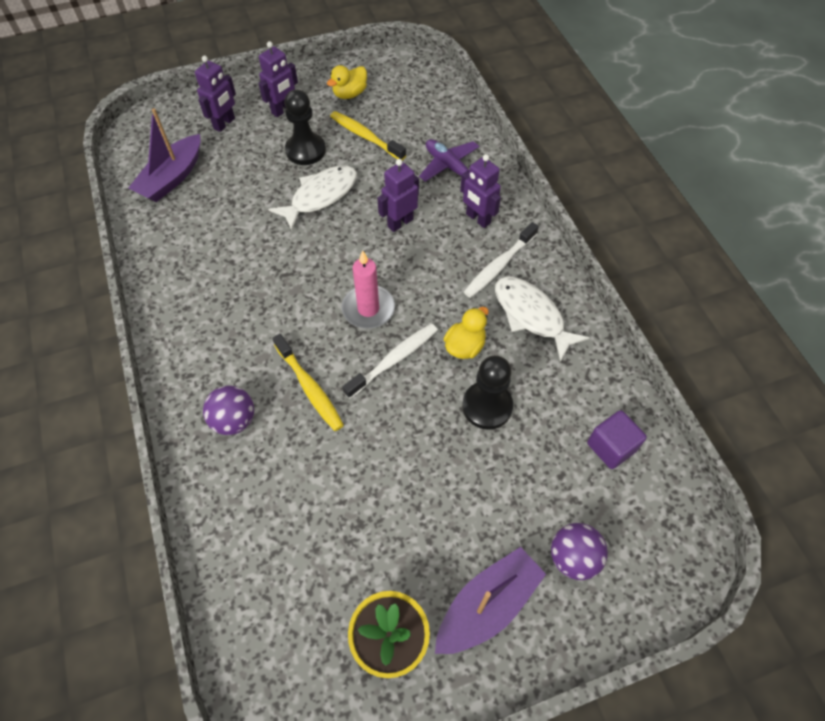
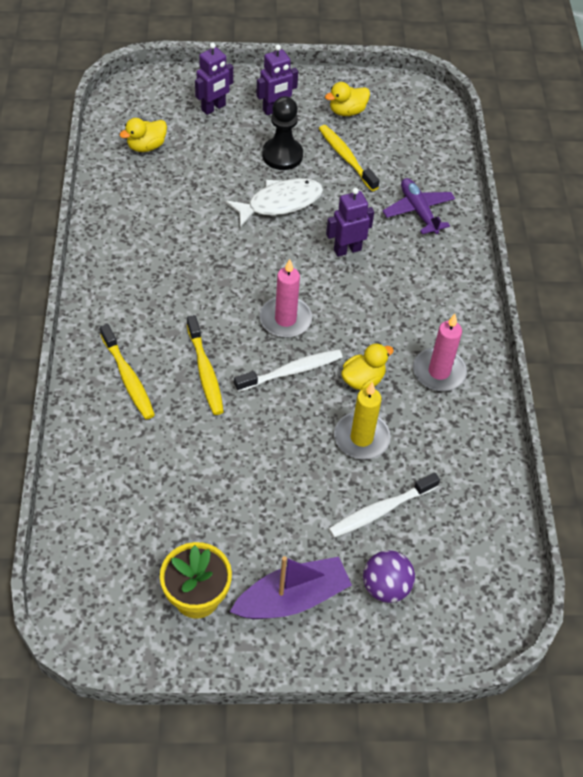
camera: 15 degrees right, 5 degrees down
purple boat [128,108,200,202] -> yellow duck [119,118,167,152]
purple ball [203,385,254,435] -> yellow toothbrush [100,324,155,420]
purple robot [460,154,501,228] -> none
black pawn [462,355,513,430] -> yellow candle [334,382,391,459]
white toothbrush [464,222,539,298] -> white toothbrush moved to [328,473,440,538]
white fish [495,277,590,362] -> pink candle [413,314,467,391]
purple cube [587,410,647,469] -> none

